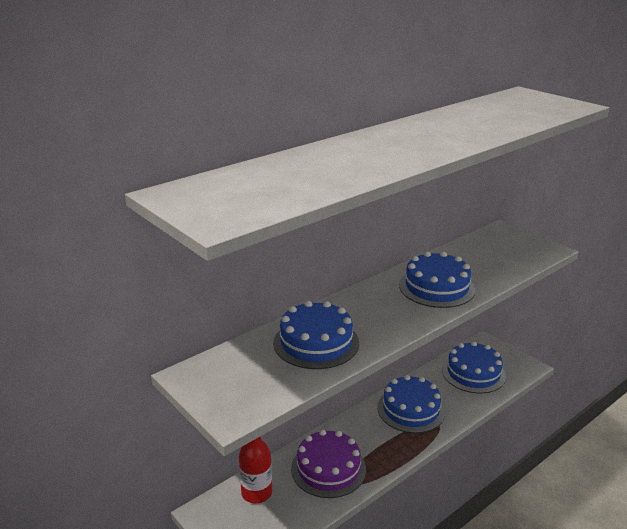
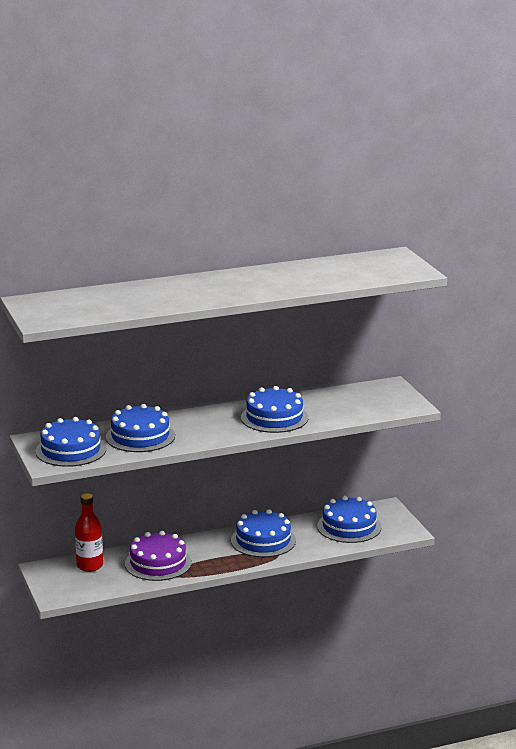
camera: 20 degrees right, 5 degrees down
none -> blue cake [35,417,106,467]

